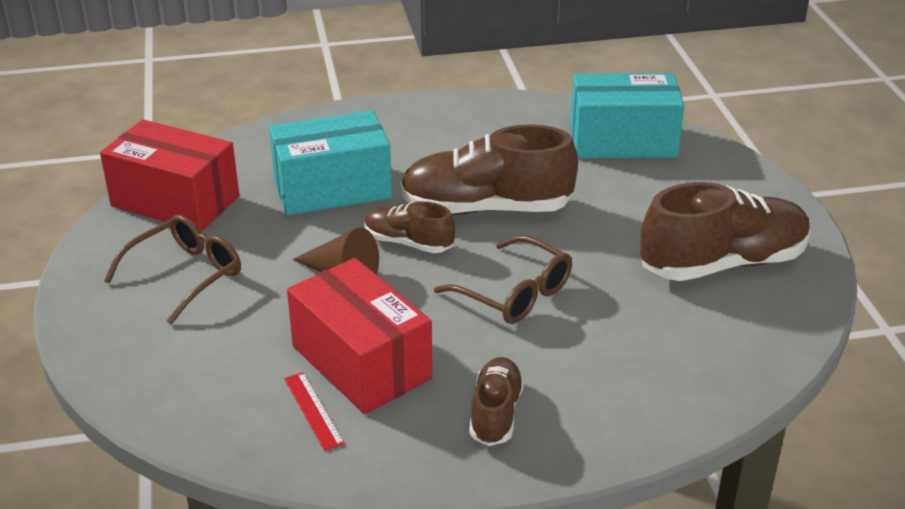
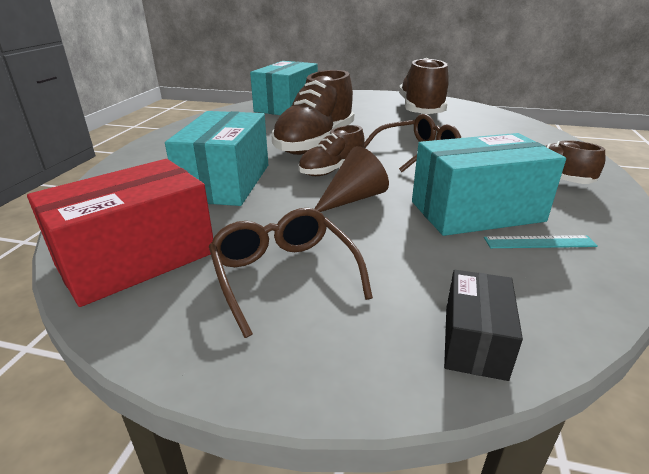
camera: 65 degrees left, 5 degrees down
red ruler [284,372,345,451] -> turquoise ruler [484,235,598,248]
red box [287,258,432,414] -> turquoise box [412,133,566,236]
none -> black box [444,270,523,381]

